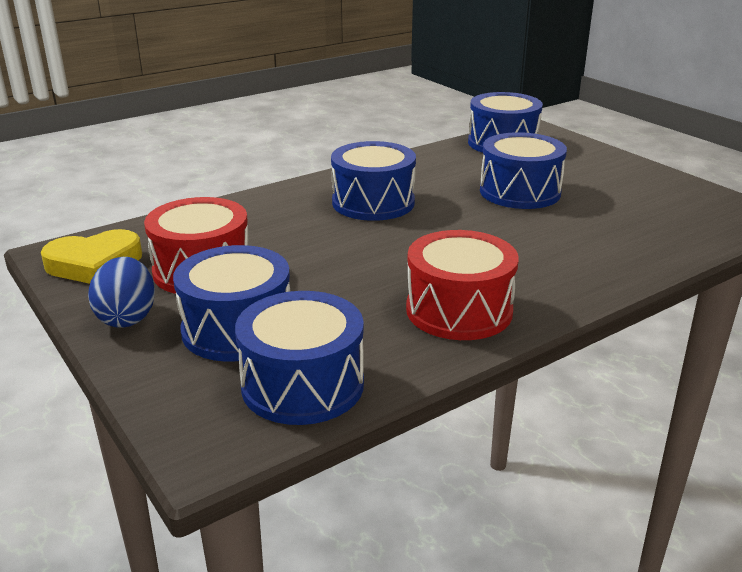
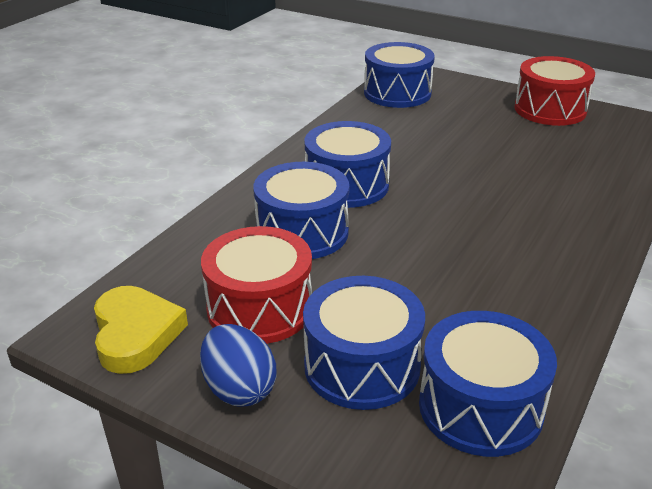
camera: 25 degrees left, 5 degrees up
yellow heart [41,229,142,284] -> yellow heart turned 60 degrees counterclockwise [94,286,188,374]
red drum [406,230,519,340] -> red drum moved to [514,56,595,126]
blue drum [480,132,567,209] -> blue drum moved to [253,162,349,259]

